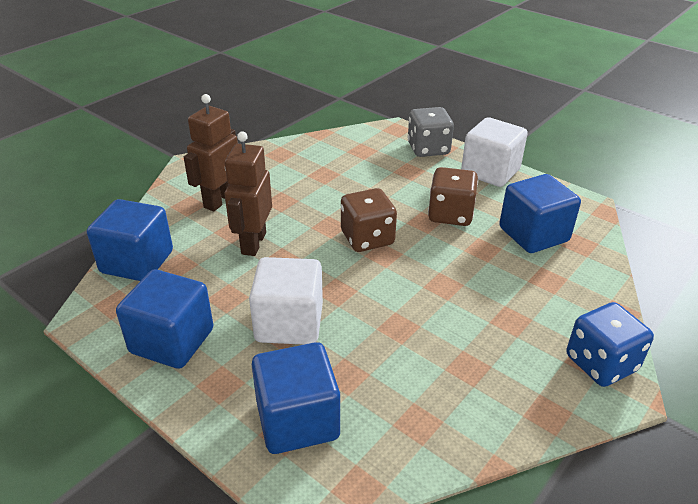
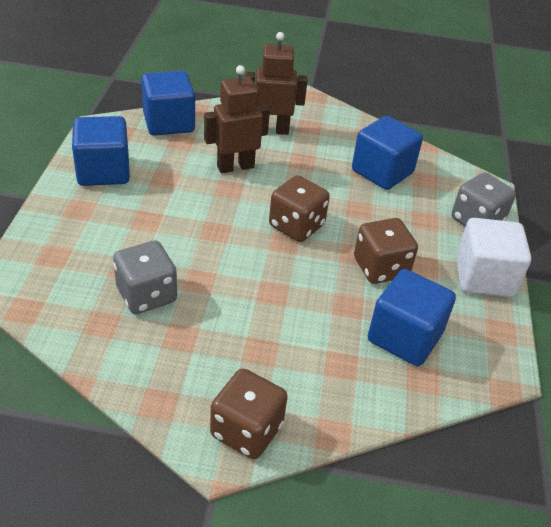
camera: 55 degrees right, 5 degrees up
white cube [249,257,323,345] -> none
blue cube [252,342,340,454] -> blue cube moved to [352,116,423,190]
blue dice [566,302,654,387] -> brown dice [210,368,288,459]
none -> grey dice [113,240,177,314]

